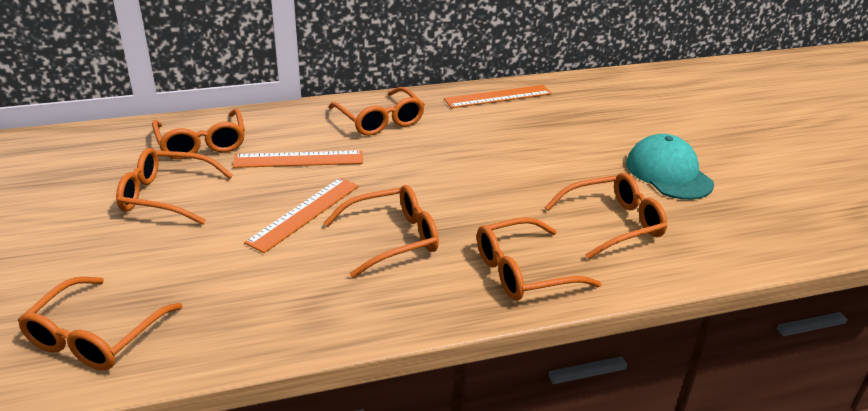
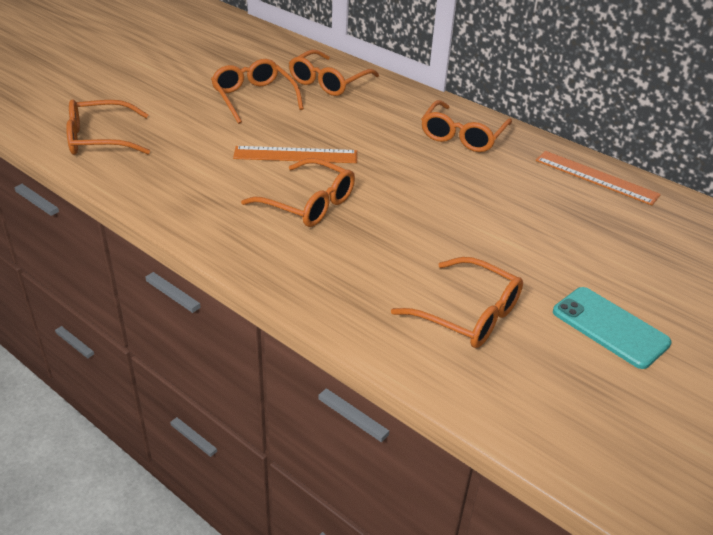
camera: 55 degrees right, 5 degrees up
orange ruler [233,150,363,168] -> none
orange glasses [477,217,601,300] -> none
turquoise cap [626,134,714,200] -> turquoise phone [553,287,672,369]

